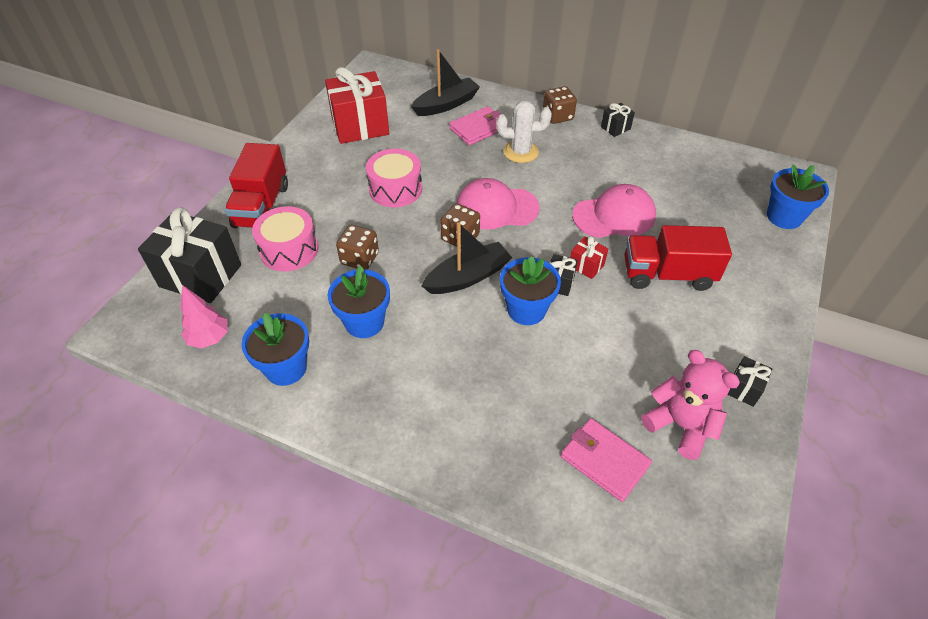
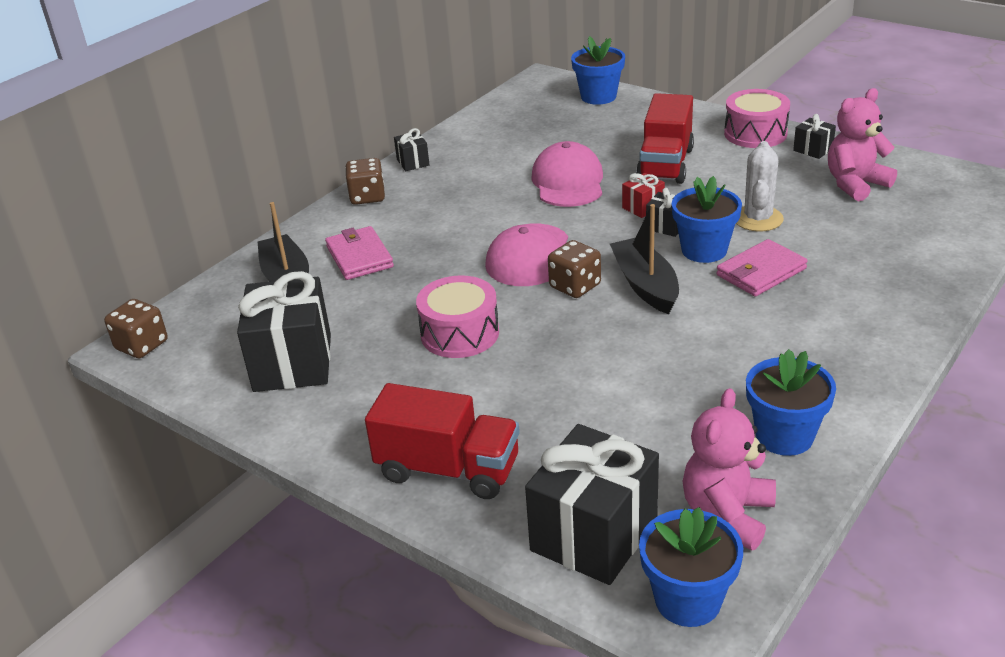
camera: 75 degrees left, 15 degrees down
pink tree [180,285,228,349] -> pink teddy bear [683,388,776,550]
pink drum [252,206,319,271] -> pink drum moved to [724,89,790,148]
red gift [325,67,389,144] -> black gift [237,271,331,392]
blue flower pot [328,265,390,338] -> blue flower pot moved to [639,507,743,627]
brown dice [336,225,379,270] -> brown dice moved to [104,299,168,358]
white cactus [496,100,552,163] -> white cactus moved to [736,141,784,231]
pink wallet [561,418,652,502] -> pink wallet moved to [716,239,808,296]

